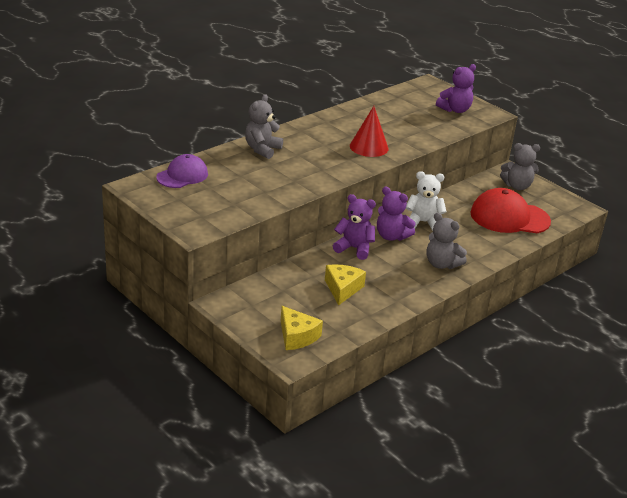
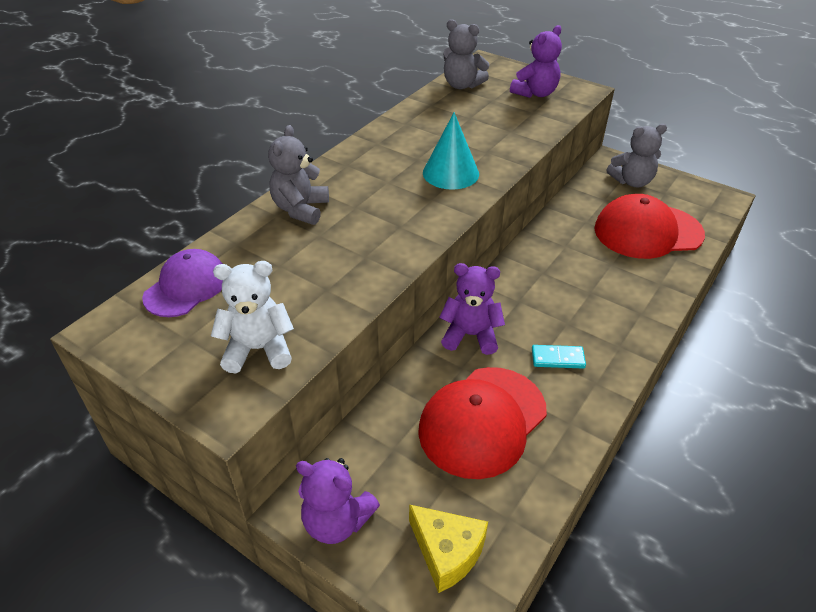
camera: 10 degrees left, 10 degrees up
yellow cheese [325,264,366,305] -> red cap [418,367,547,479]
red cone [350,106,388,157] -> turquoise cone [423,112,479,190]
purple teddy bear [377,187,416,241] -> purple teddy bear moved to [296,458,380,544]
white teddy bear [406,171,447,230] -> white teddy bear moved to [211,261,294,373]
grey teddy bear [427,213,467,269] -> grey teddy bear moved to [444,19,489,89]
none -> turquoise domino [532,345,586,369]

